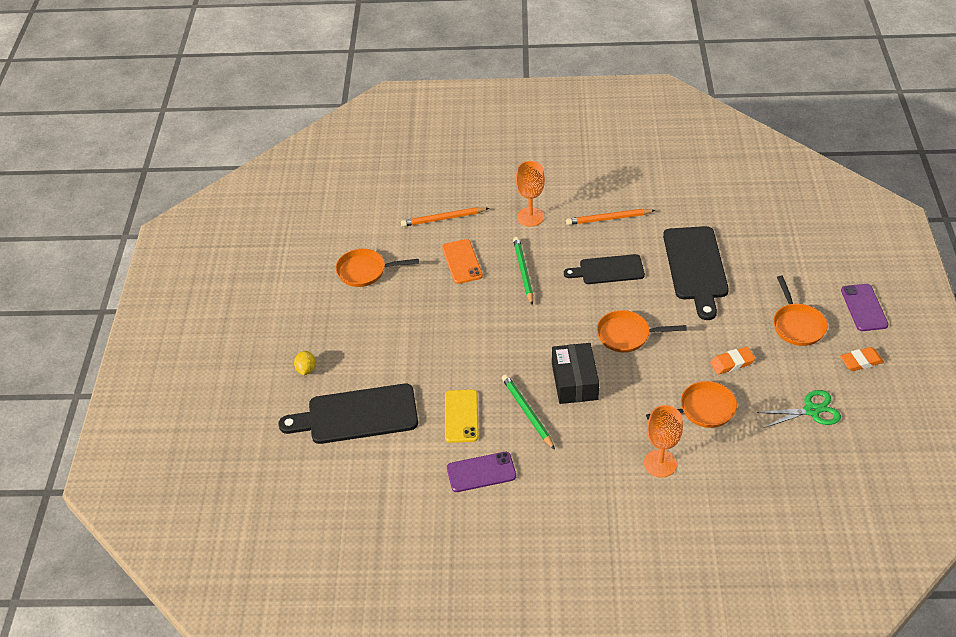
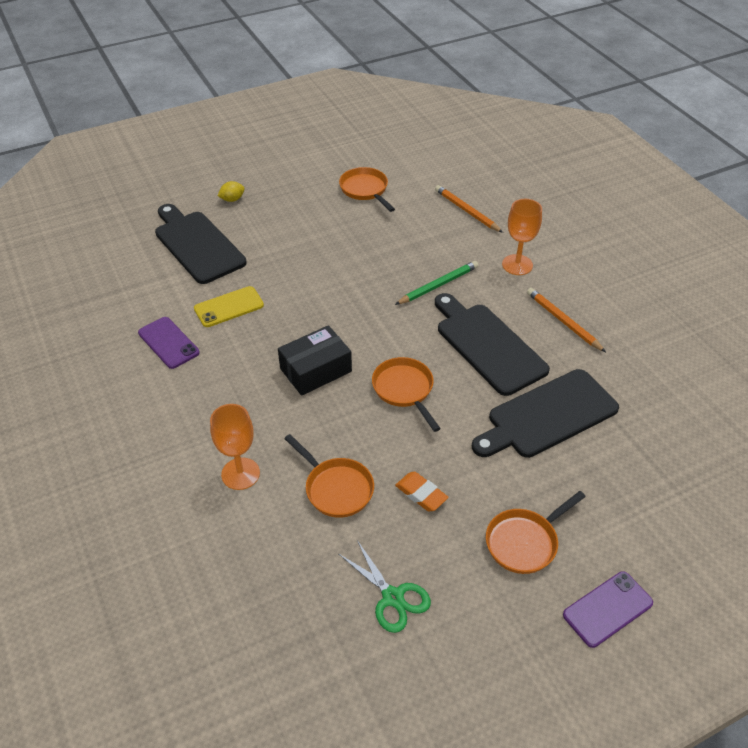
camera: 60 degrees right, 0 degrees up
orange phone [442,239,483,284] -> none
green pencil [502,374,555,450] -> none
black cutting board [564,254,645,284] -> black cutting board [435,293,550,396], size x1.57
orange eraser [840,347,884,371] -> none

